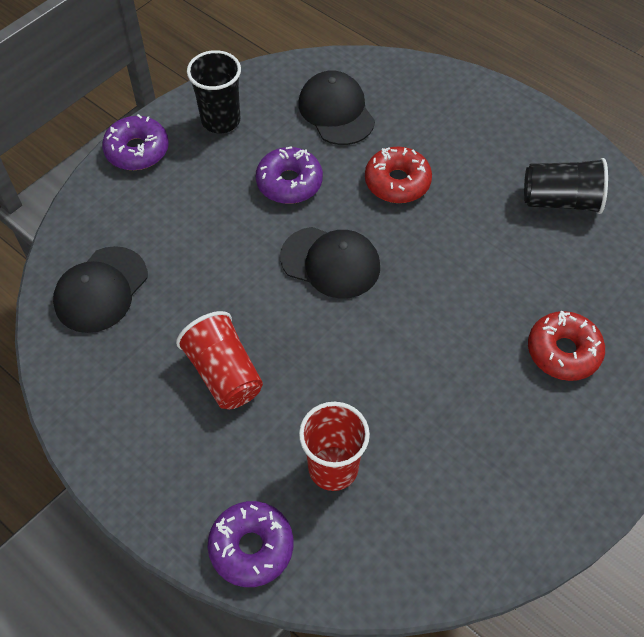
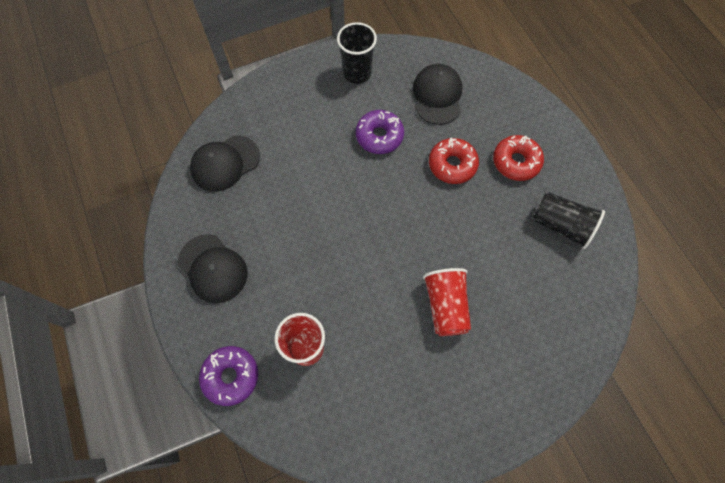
camera: 25 degrees right, 10 degrees up
purple donut [102,114,169,170] -> none
red cup [176,311,263,409] -> red cup moved to [423,268,471,336]
black cap [280,227,380,298] -> black cap moved to [178,234,248,303]
red donut [528,311,605,381] -> red donut moved to [493,135,544,181]

